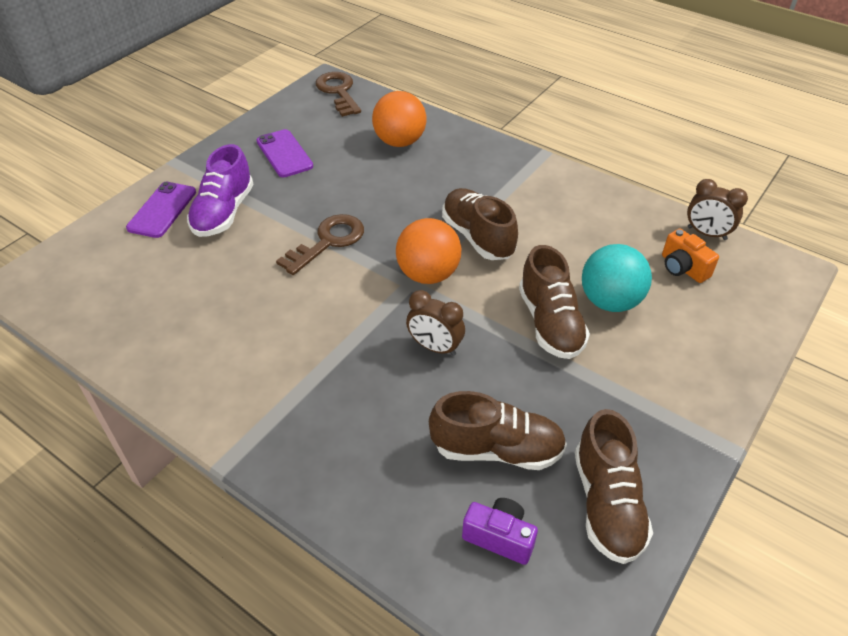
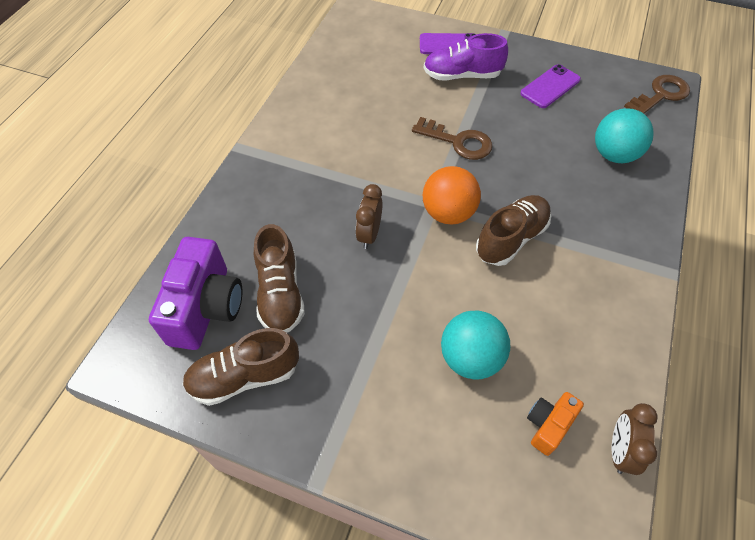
camera: 75 degrees right, 10 degrees up
orange ball [372,91,426,147] -> turquoise ball [595,108,654,163]
purple camera [462,498,538,565] -> purple camera [149,237,242,350], size x1.90
brown shoe [519,245,590,359] -> none

